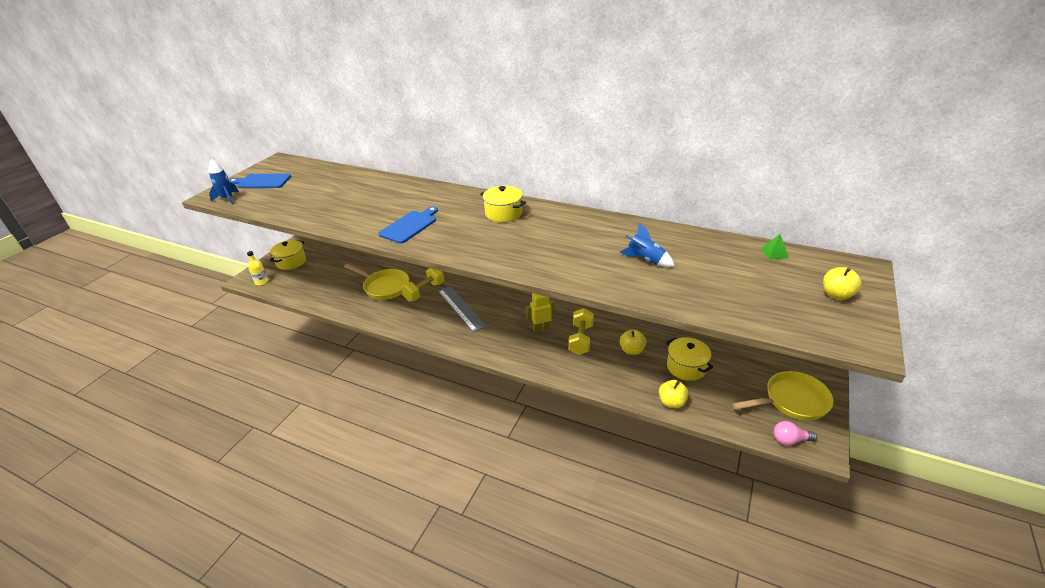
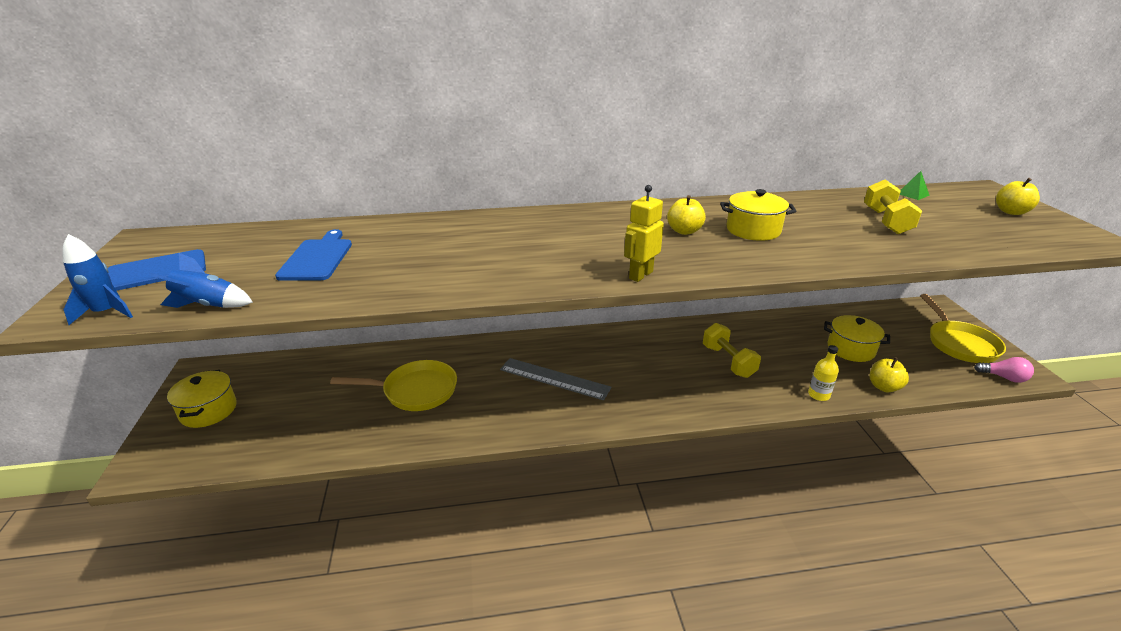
camera: 35 degrees left, 5 degrees down
yellow bottle [247,251,268,285] -> yellow bottle moved to [808,345,839,401]
blue cutting board [378,207,438,244] -> blue cutting board moved to [275,229,352,281]
yellow dumbbell [401,268,444,302] -> yellow dumbbell moved to [864,179,922,234]
yellow pot [480,186,526,222] -> yellow pot moved to [720,189,797,241]
yellow robot [526,293,555,333] -> yellow robot moved to [624,185,664,282]
blue rocket [620,223,675,267] -> blue rocket moved to [147,253,253,308]
yellow apple [620,330,646,355] -> yellow apple moved to [667,195,706,235]
yellow pan [733,371,834,420] -> yellow pan turned 135 degrees clockwise [920,294,1006,363]
pink light bulb [774,421,817,445] -> pink light bulb turned 120 degrees counterclockwise [974,357,1034,383]

